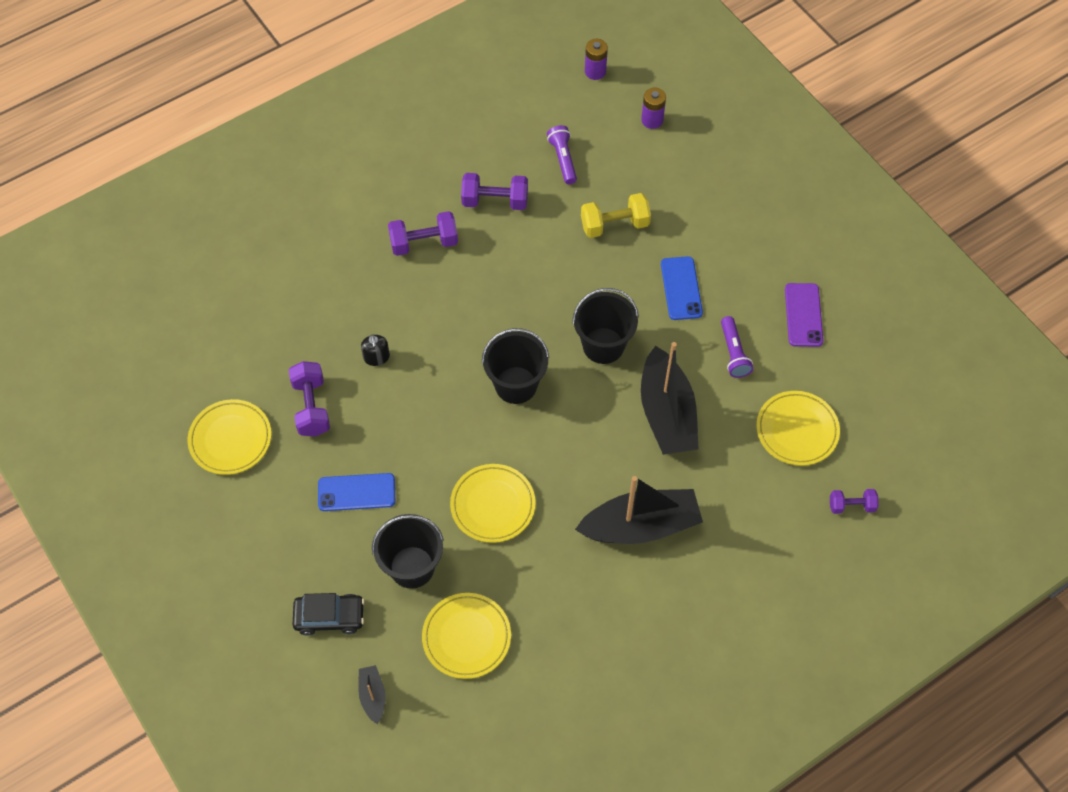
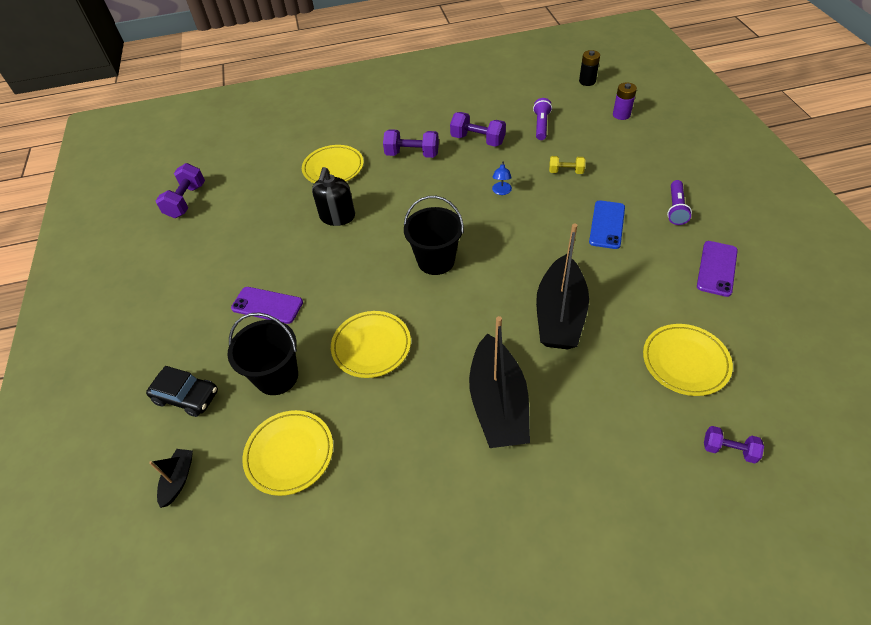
camera: 25 degrees right, 10 degrees down
yellow plate [188,399,271,475] -> yellow plate moved to [302,145,364,183]
purple dumbbell [289,361,330,437] -> purple dumbbell moved to [156,163,205,218]
blue phone [318,473,395,511] -> purple phone [231,287,303,324]
black soap dispenser [361,335,390,366] -> black soap dispenser [312,167,355,226], size x1.67
black bucket [572,288,639,364] -> none
black boat [575,476,703,544] -> black boat turned 75 degrees clockwise [469,316,530,448]
yellow dumbbell [581,193,651,238] -> yellow dumbbell [549,156,586,174], size x0.62
purple battery [585,39,608,80] -> black battery [579,50,600,86]
purple flashlight [721,316,753,378] -> purple flashlight moved to [667,180,692,225]
none -> blue lamp [492,162,512,195]

